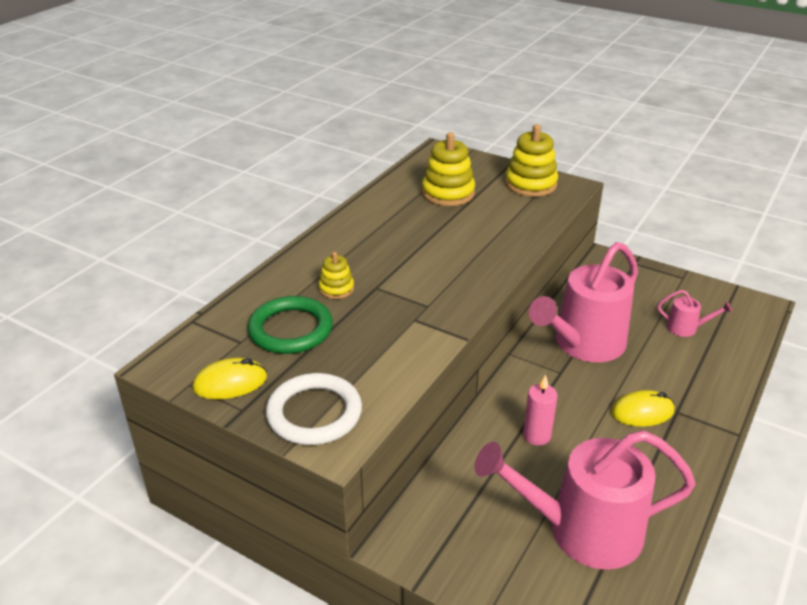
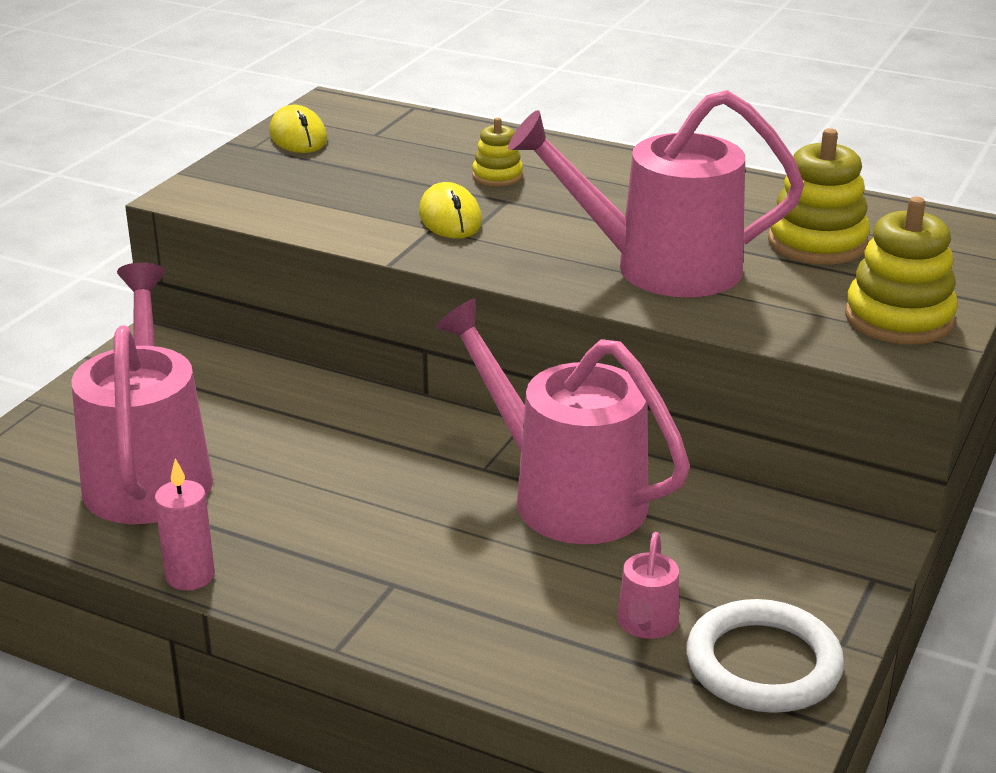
camera: 85 degrees right, 5 degrees down
green ring [247,296,333,354] -> none
white ring [266,373,362,445] -> white ring moved to [686,599,844,713]
pink candle [523,374,558,446] -> pink candle moved to [155,458,215,591]
yellow mouse [611,390,675,427] -> yellow mouse moved to [419,182,482,239]
none -> pink watering can [508,90,804,297]

